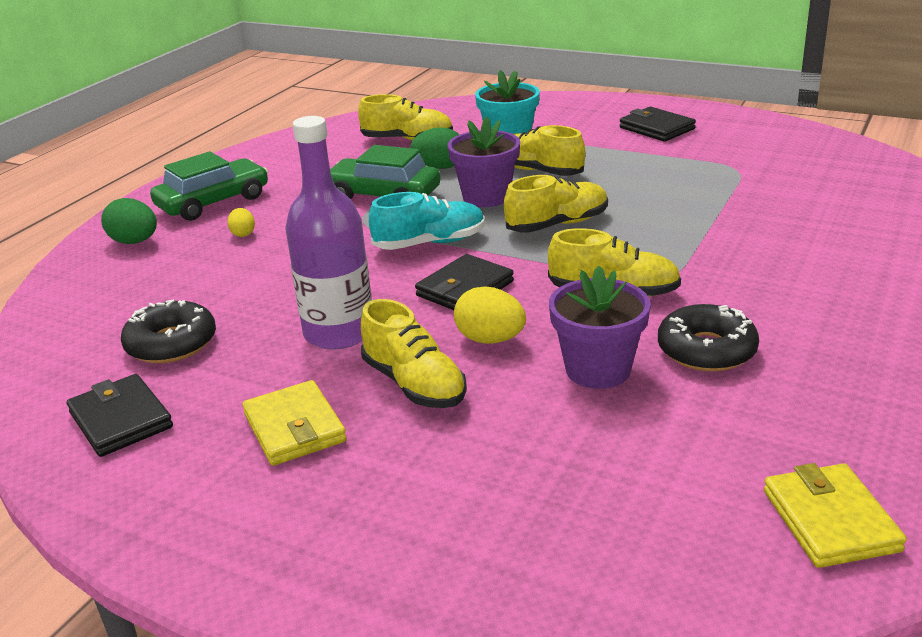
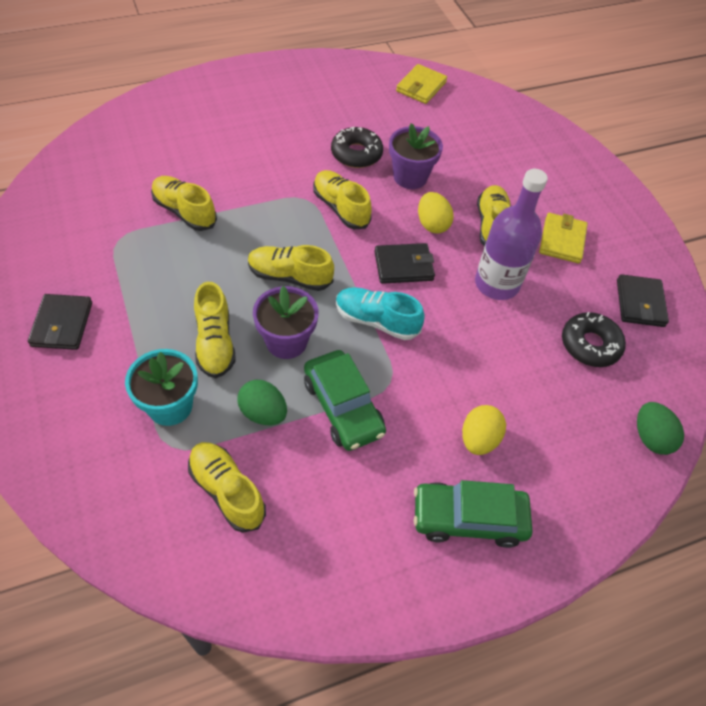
camera: 145 degrees left, 25 degrees up
green egg [101,198,157,244] -> green egg moved to [637,402,684,455]
yellow egg [227,208,255,237] -> yellow egg [462,405,506,455], size x1.71
none -> yellow shoe [151,176,217,231]

